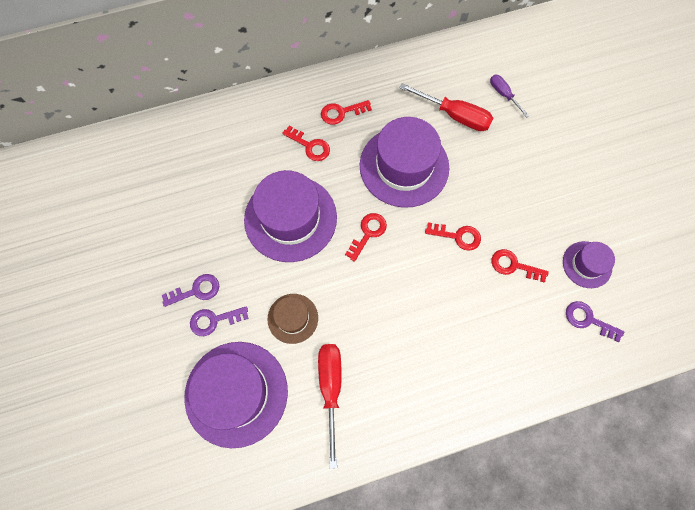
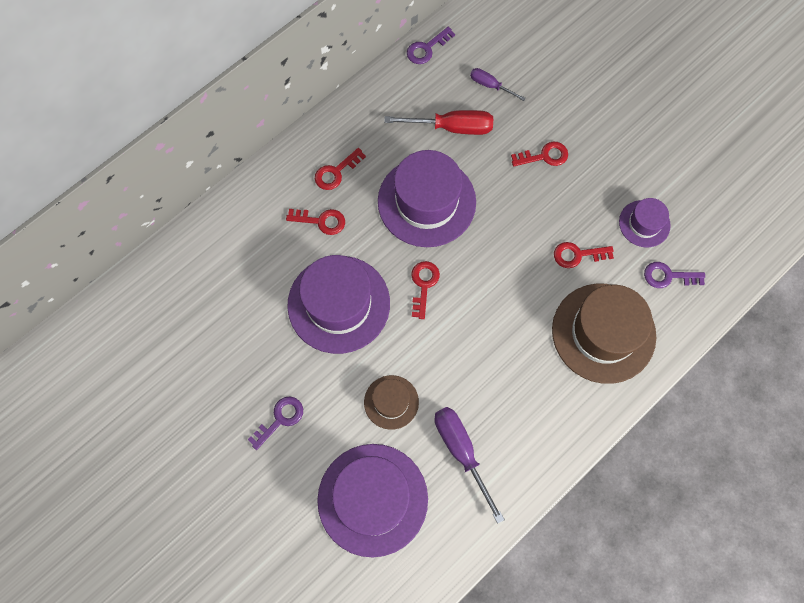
camera: 25 degrees left, 0 degrees up
purple key [190,306,249,336] -> purple key moved to [407,27,455,64]
red screwdriver [318,344,341,468] -> purple screwdriver [434,407,505,524]
red key [425,222,481,251] -> red key moved to [511,142,568,166]
none -> brown hat [552,284,656,384]

